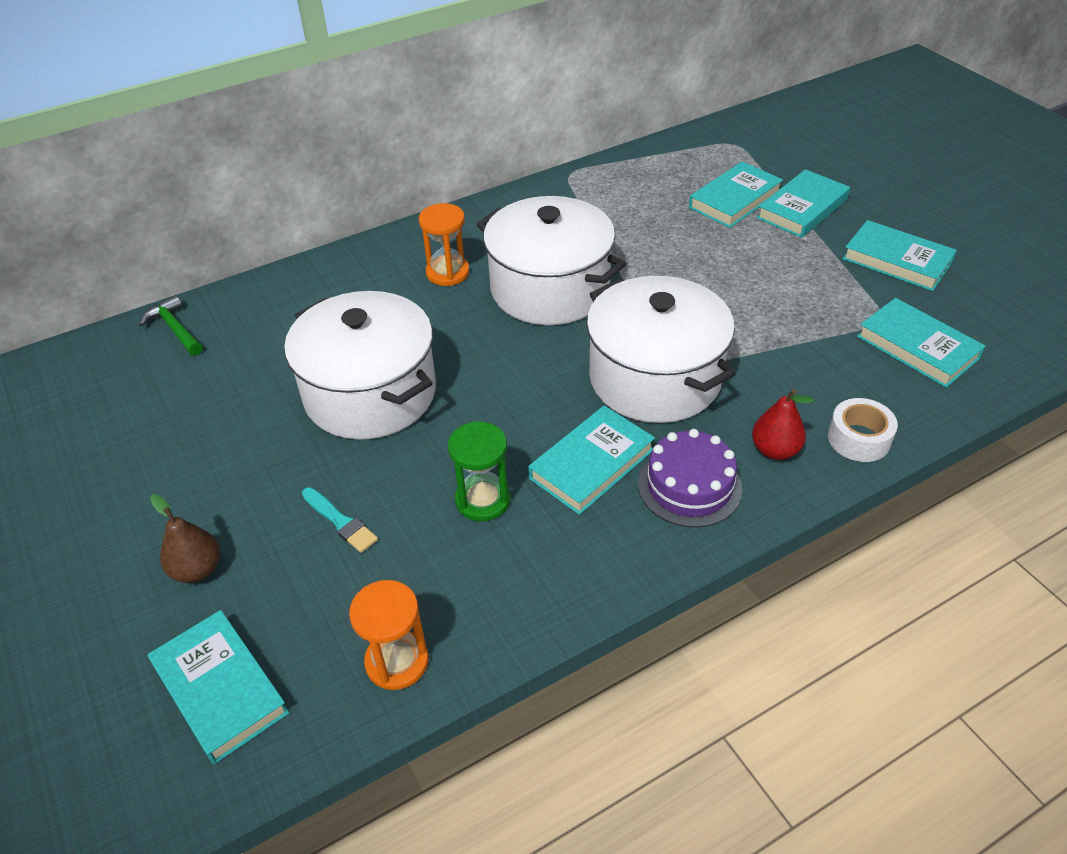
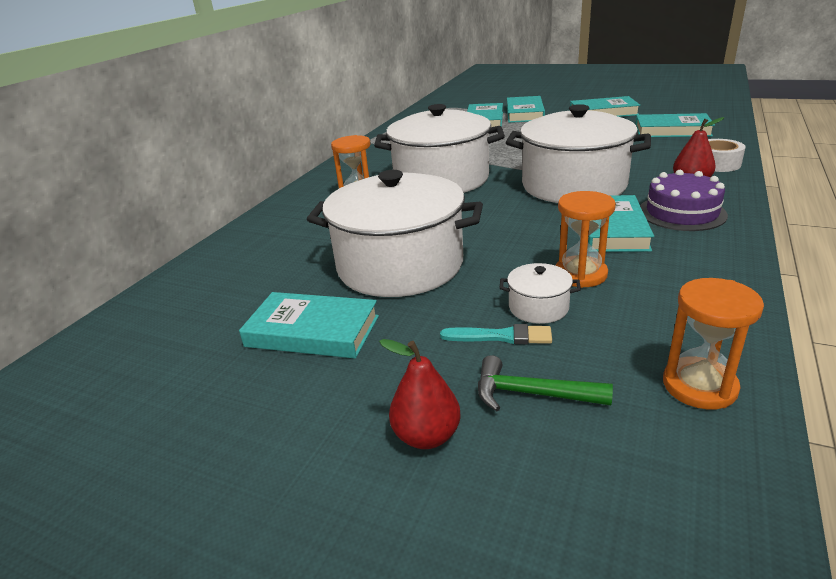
camera: 35 degrees left, 15 degrees down
green hammer [139,295,203,356] -> green hammer moved to [478,355,613,411]
turquoise book [148,610,289,764] -> turquoise book moved to [239,292,379,358]
brown pear [150,494,220,583] -> red pear [379,339,461,449]
green hourglass [448,422,511,521] -> orange hourglass [555,191,616,288]
none -> white pot [500,263,581,324]

